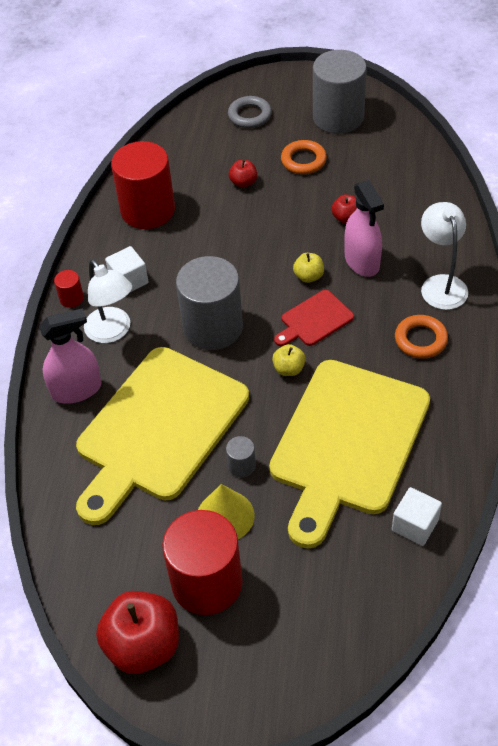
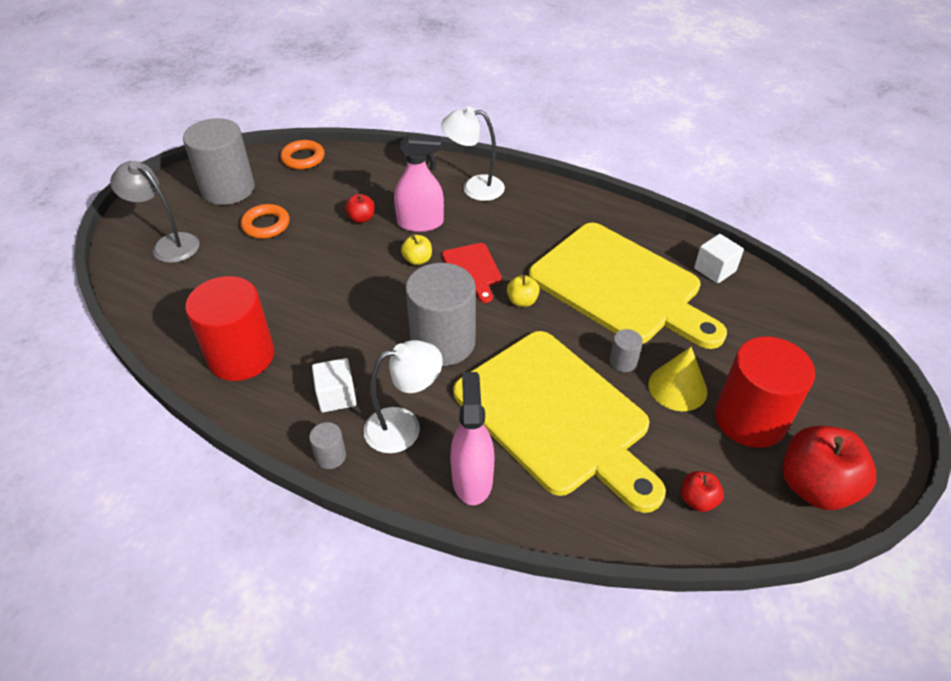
camera: 75 degrees left, 5 degrees down
red cylinder [54,270,84,308] -> grey cylinder [309,422,346,469]
grey ring [228,96,272,128] -> grey lamp [110,161,200,263]
red apple [229,159,257,188] -> red apple moved to [681,471,724,512]
orange ring [395,315,448,359] -> orange ring moved to [280,140,325,170]

